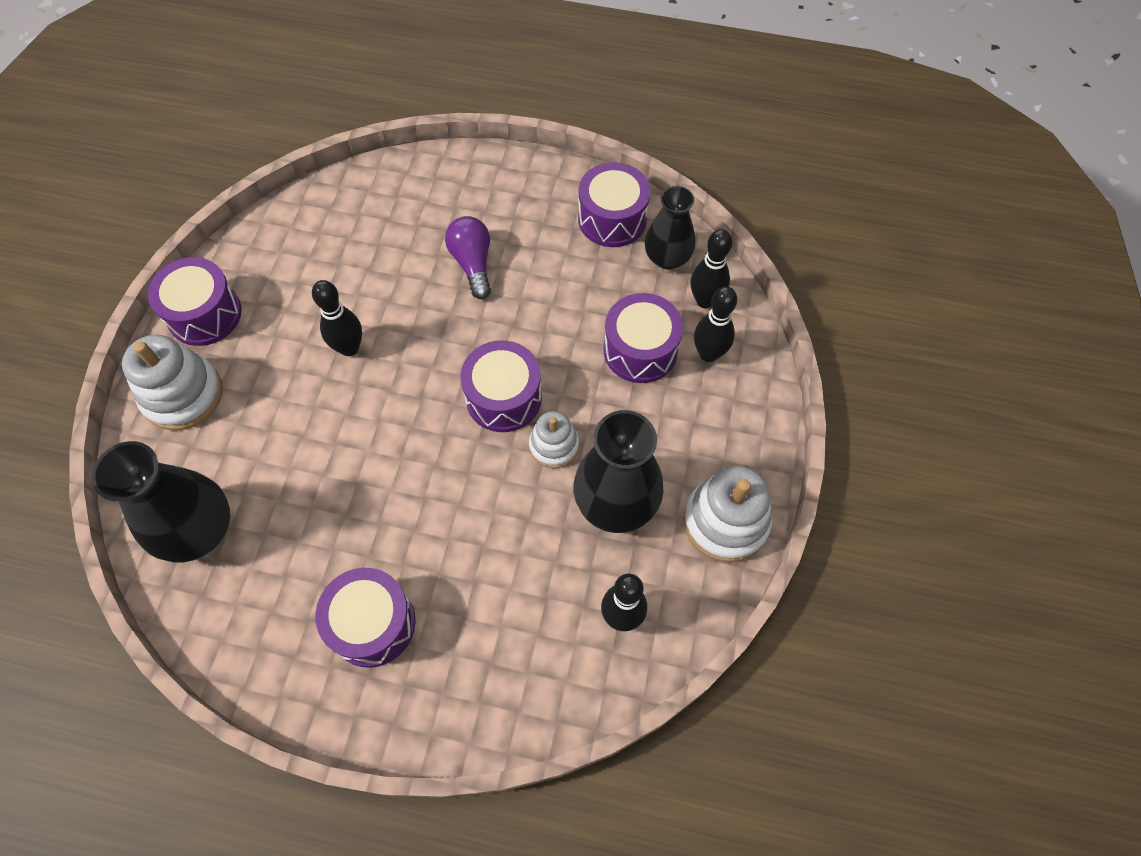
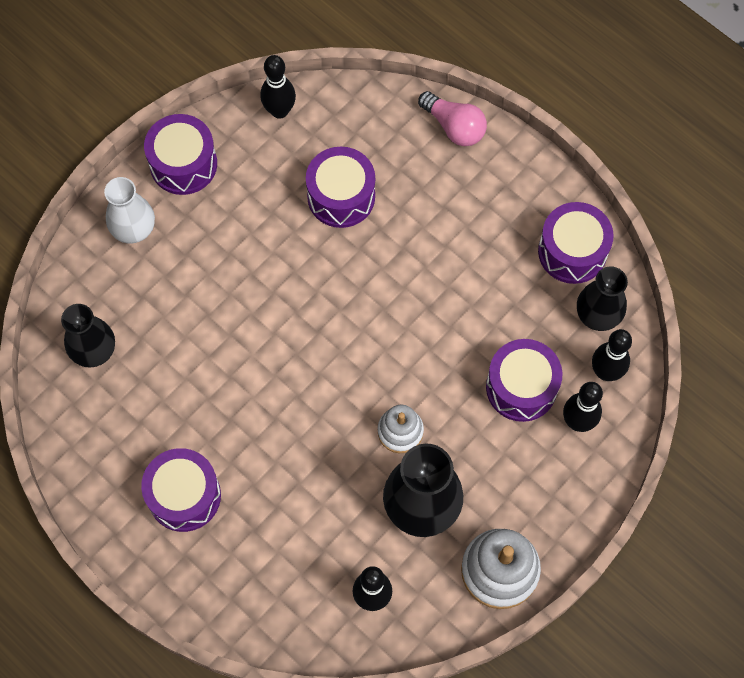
camera: 30 degrees right, 5 degrees up
black vase [92,441,230,562] -> black vase [61,304,115,368], size x0.65
white stacking toy [122,334,223,431] -> white vase [104,177,155,243]
black bowling pin [312,280,362,356] -> black bowling pin moved to [260,55,296,119]
purple light bulb [445,216,491,299] -> none
purple drum [461,340,542,432] -> purple drum moved to [306,147,375,228]
none -> pink light bulb [418,91,487,146]

